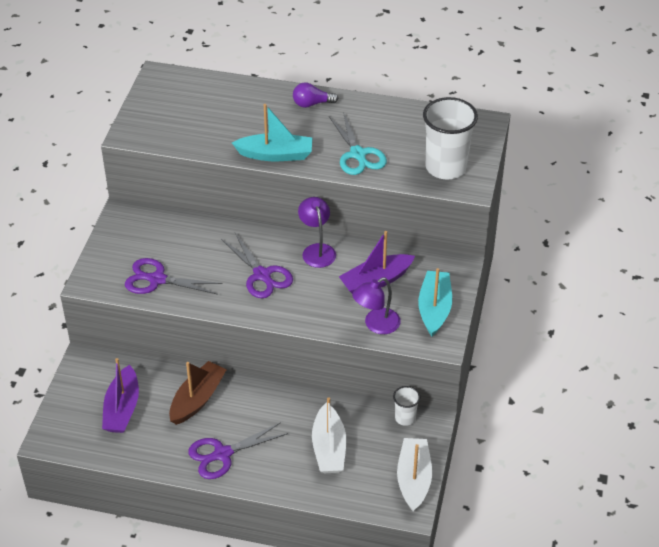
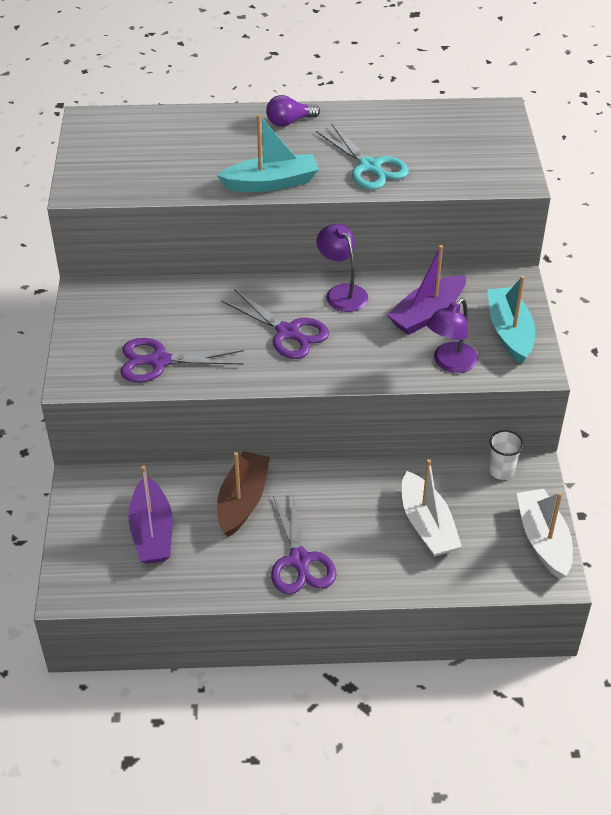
camera: 15 degrees left, 0 degrees up
purple scissors [188,422,288,479] -> purple scissors turned 60 degrees counterclockwise [271,494,337,594]
white cup [423,97,478,179] -> none

